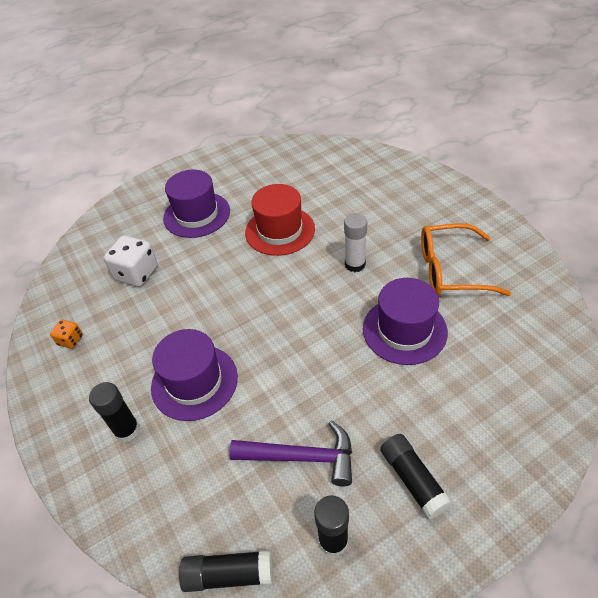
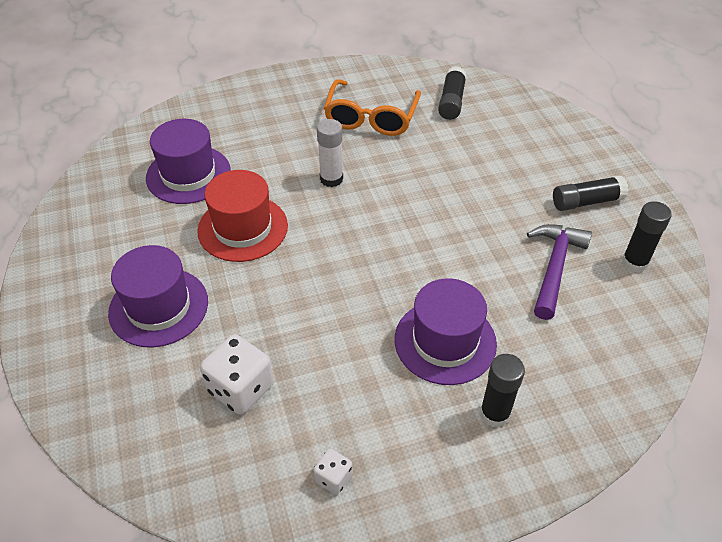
camera: 80 degrees left, 0 degrees up
orange dice [50,320,83,349] -> white dice [313,449,352,495]
black glue stick [179,550,273,592] -> black glue stick moved to [438,66,467,120]
purple hat [363,278,448,365] -> purple hat moved to [146,119,231,204]

